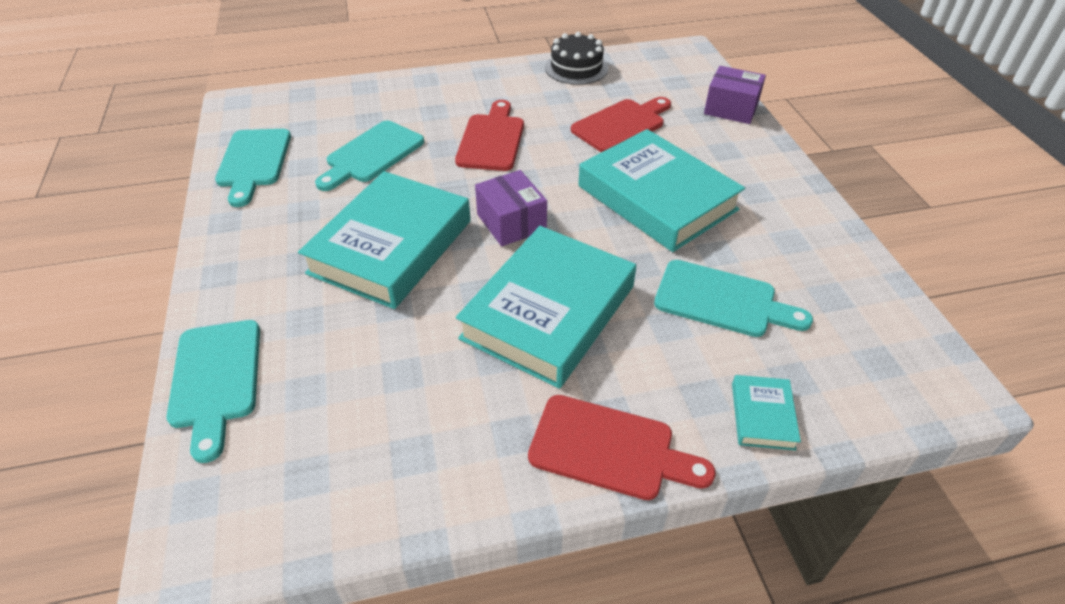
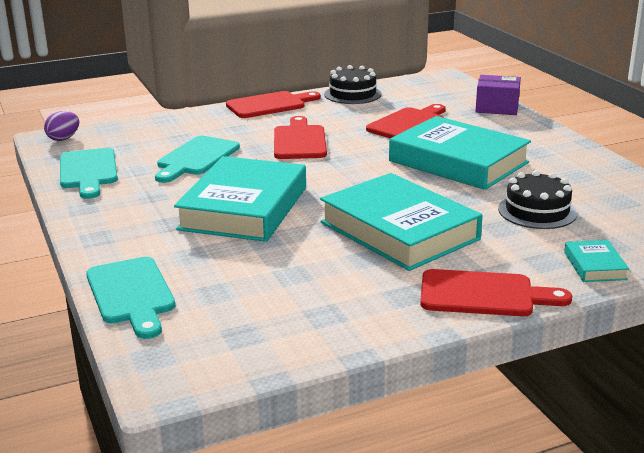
camera: 10 degrees left, 20 degrees down
turquoise book [456,226,636,389] -> turquoise book turned 60 degrees counterclockwise [320,173,483,271]
purple box [475,170,547,246] -> none
turquoise cutting board [654,260,813,337] -> black cake [498,170,577,229]
none -> purple egg [44,111,79,141]
none -> red cutting board [226,91,321,118]

